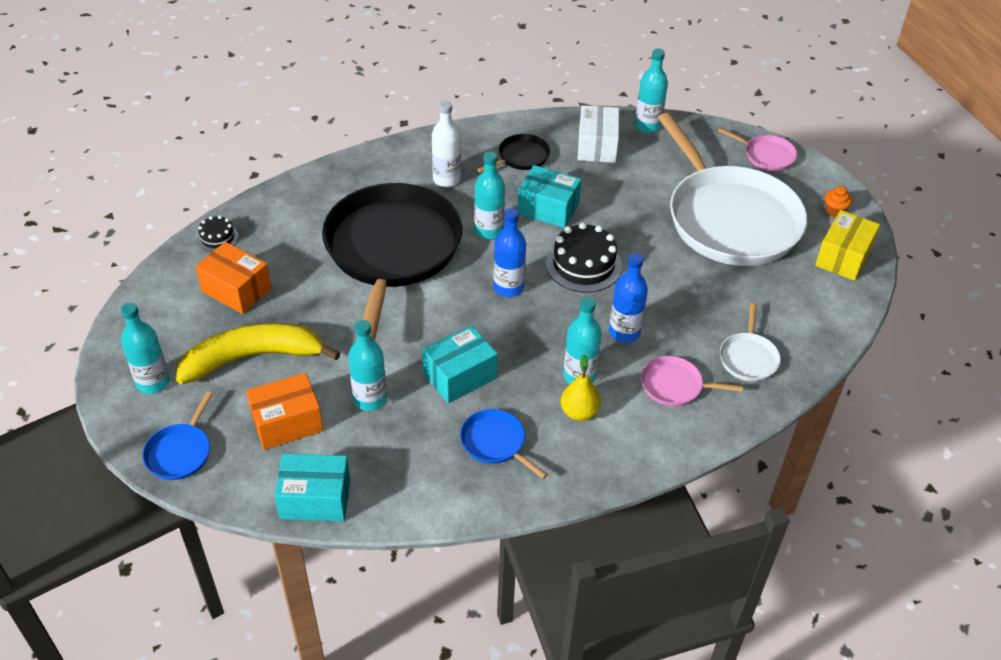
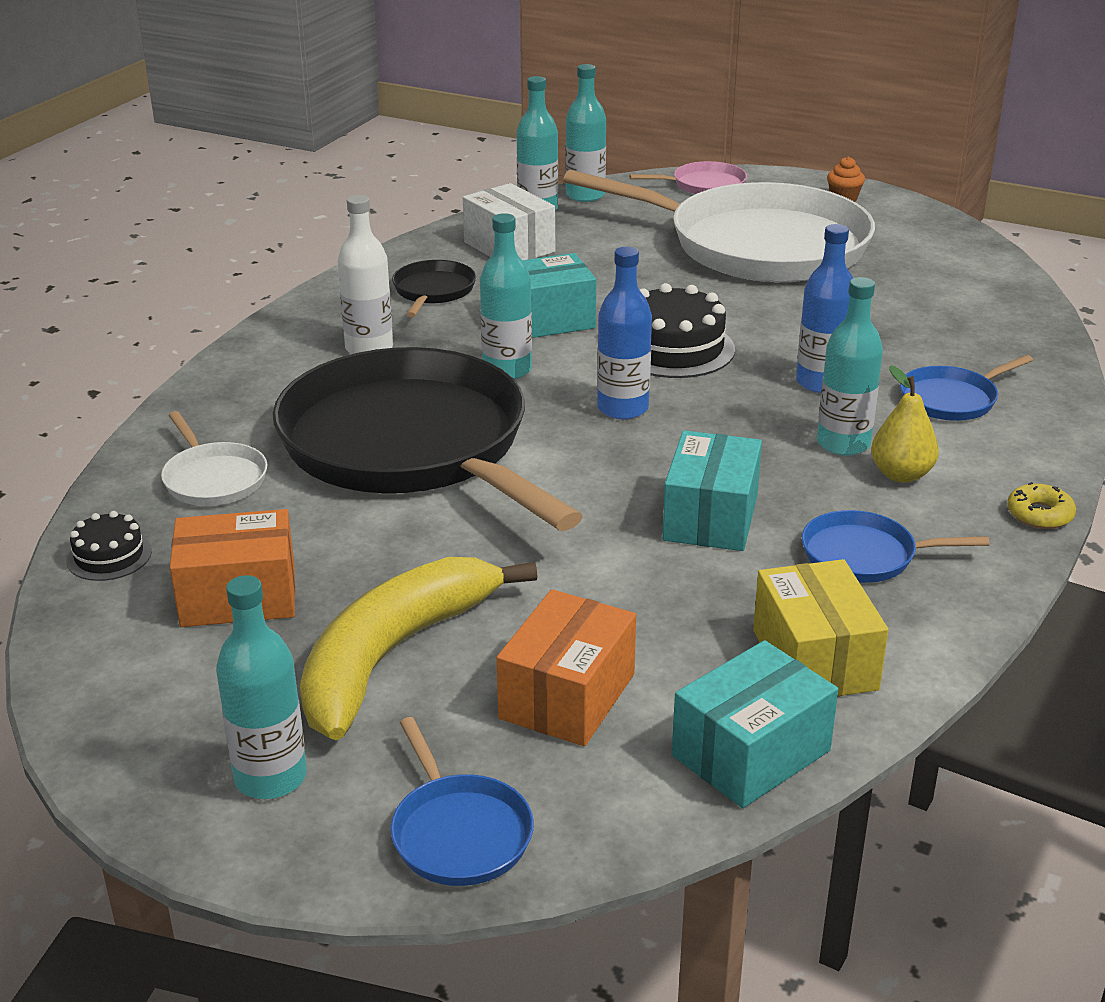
camera: 40 degrees left, 15 degrees down
turquoise bottle [348,320,387,411] -> turquoise bottle moved to [565,64,606,202]
pink pan [641,356,743,406] -> blue pan [900,355,1033,421]
white pan [720,303,781,381] -> white pan moved to [161,411,267,506]
yellow box [815,210,880,281] -> yellow box moved to [753,559,888,697]
none -> yellow donut [1007,482,1076,529]

